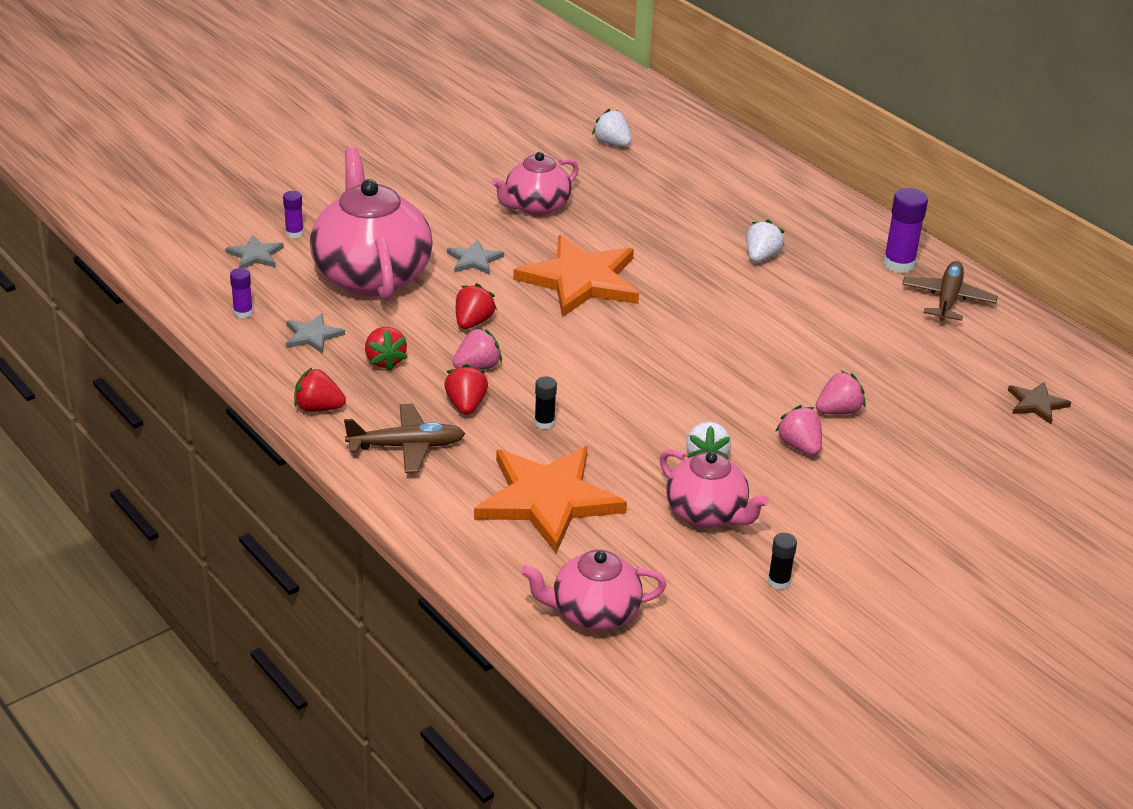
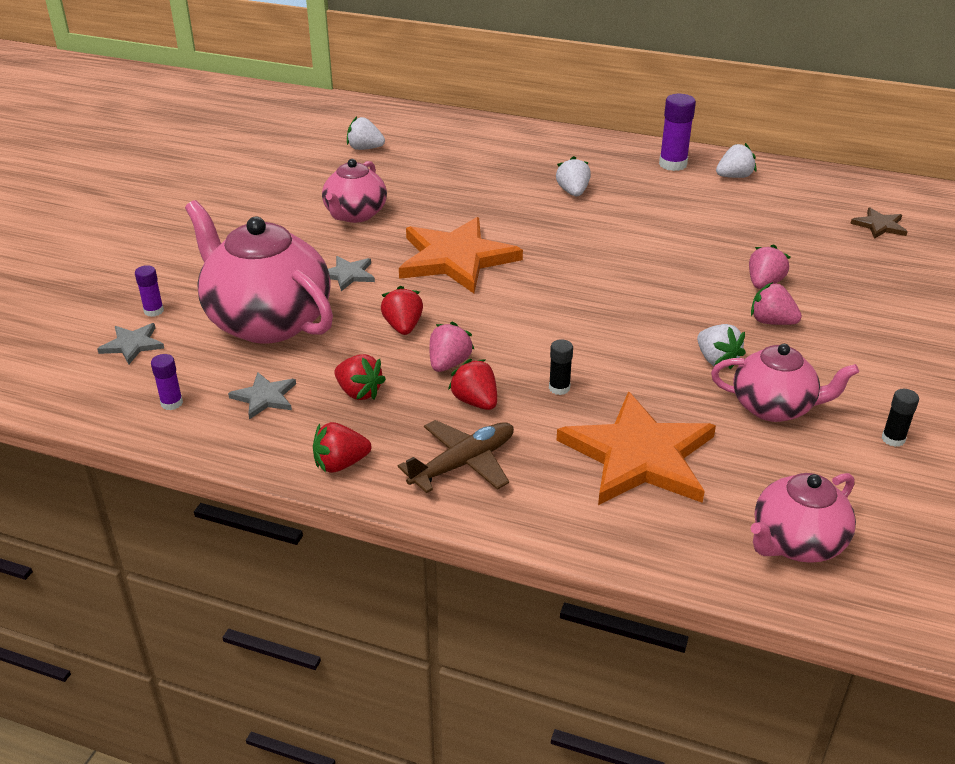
camera: 30 degrees left, 0 degrees up
brown plane [902,261,998,321] -> white strawberry [716,143,756,178]

